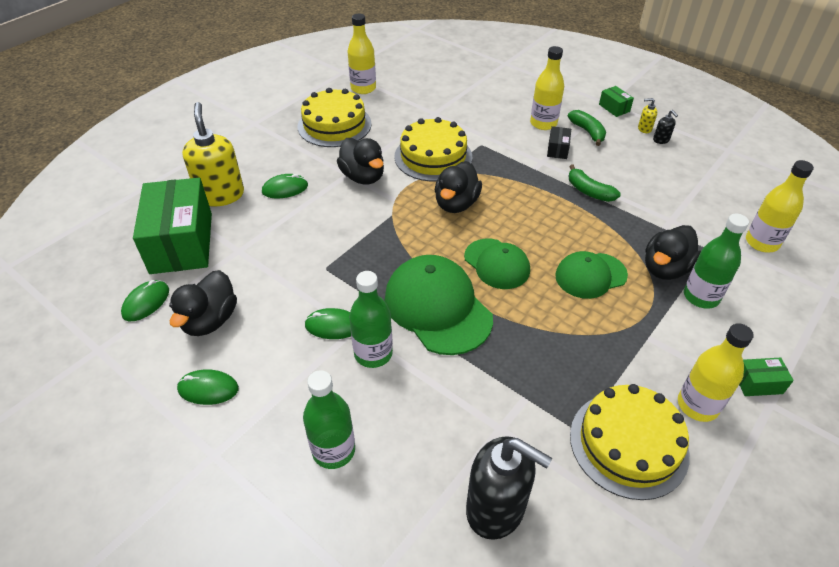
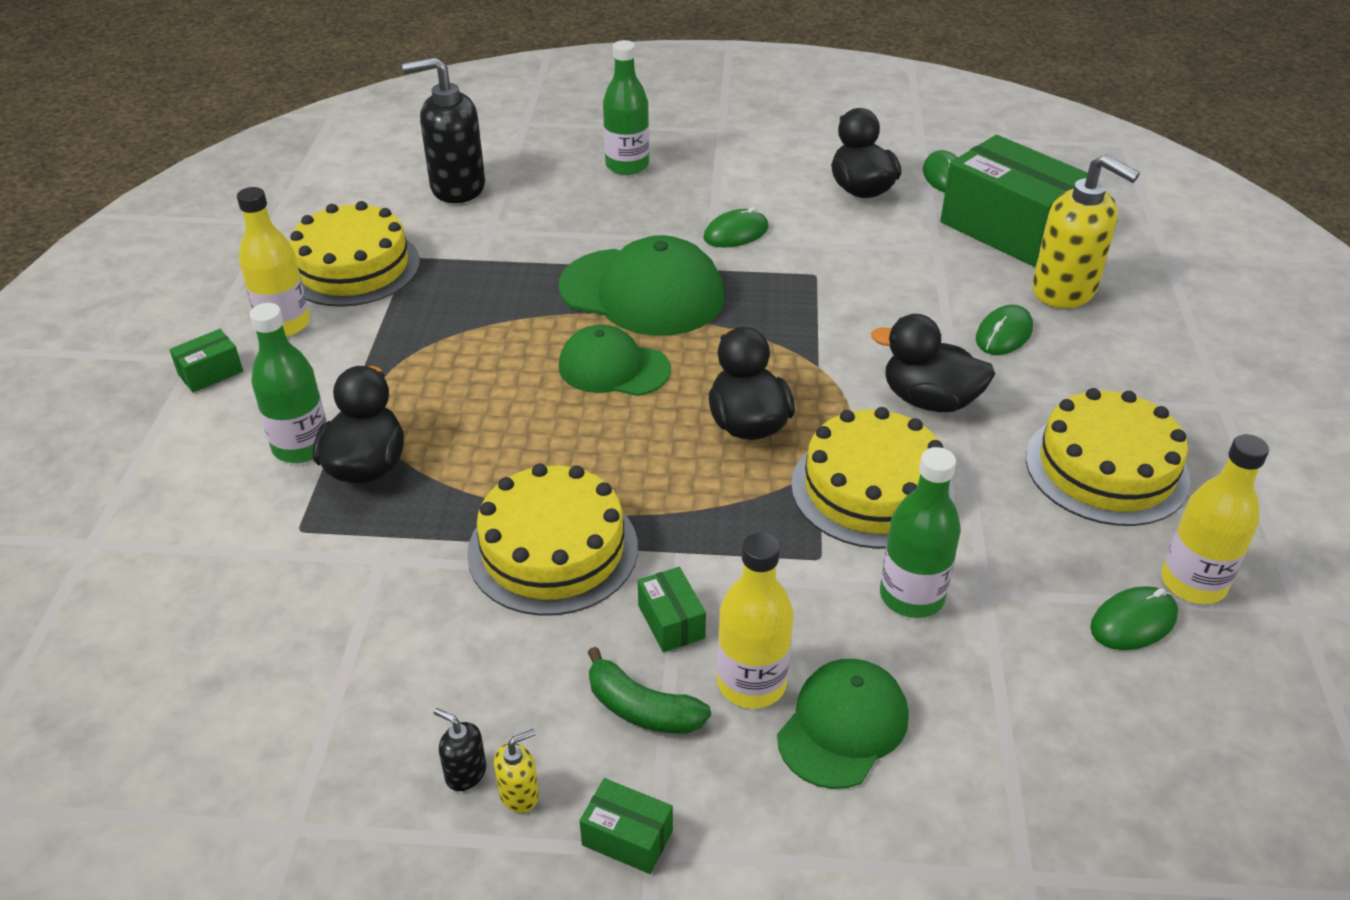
camera: 145 degrees right, 5 degrees down
green mouse [177,369,239,405] -> green mouse moved to [1090,586,1178,650]
green bottle [349,271,393,368] -> green bottle moved to [880,447,961,618]
black box [547,126,571,159] -> green box [638,567,706,652]
green cap [555,251,628,299] -> green cap moved to [777,659,909,789]
green banana [569,164,621,202] -> yellow cake [467,464,638,616]
yellow bottle [746,160,814,252] -> none

